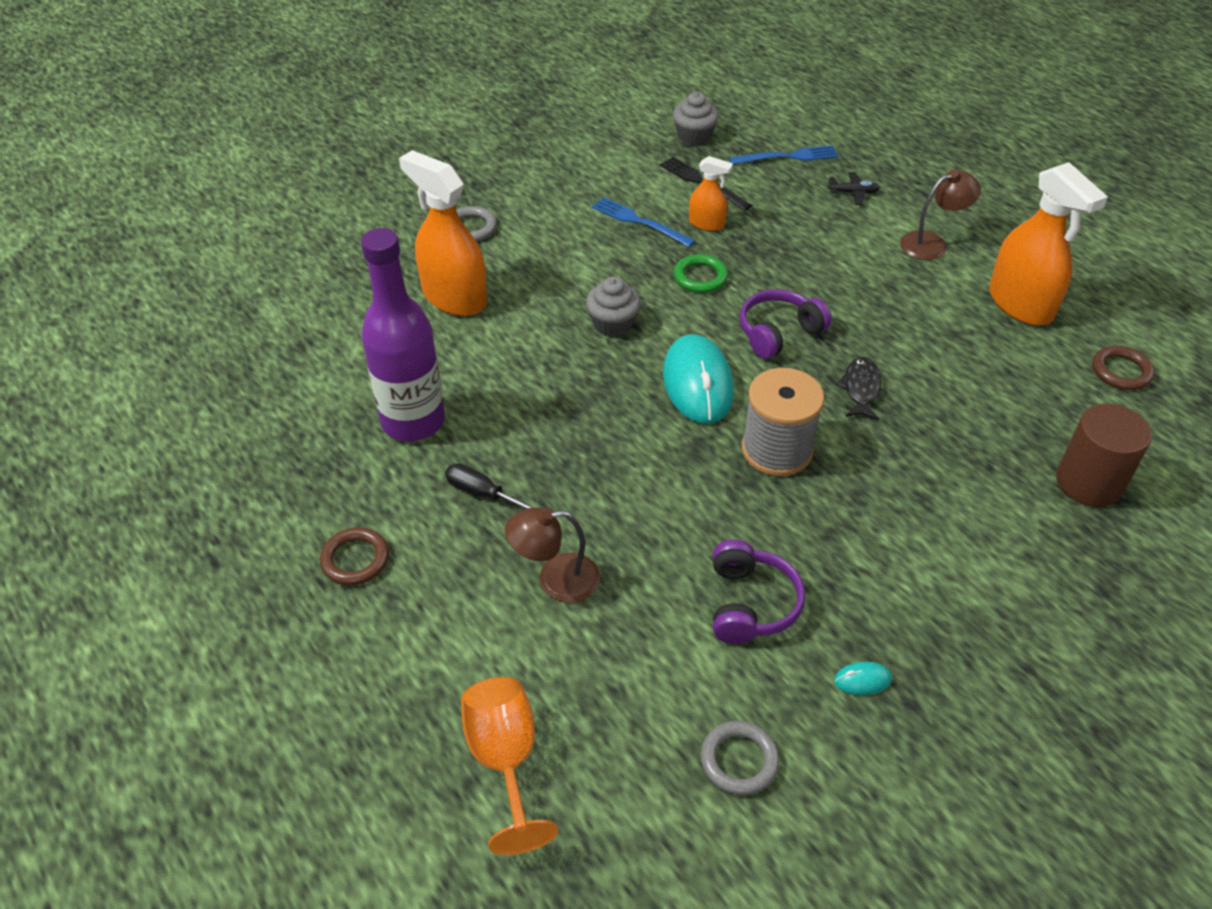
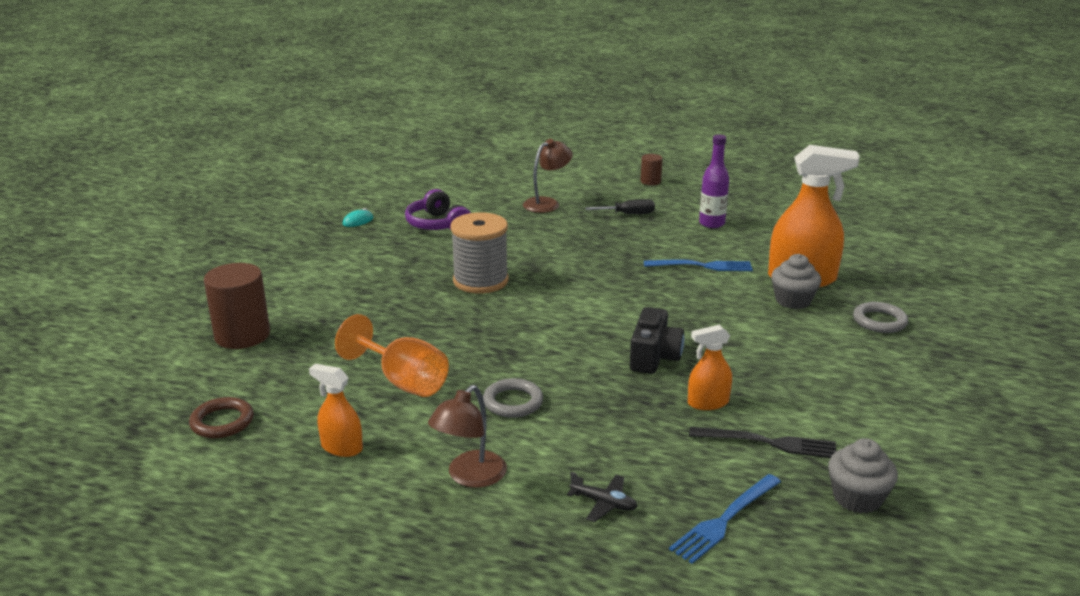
camera: 145 degrees right, 20 degrees down
brown ring [320,527,389,585] -> brown cylinder [640,154,663,185]
purple bottle [361,228,445,441] -> purple bottle [699,134,729,228], size x0.57
orange goblet [461,677,558,855] -> orange goblet moved to [335,314,449,397]
grey cupcake [586,277,641,337] -> grey cupcake moved to [771,254,821,309]
blue fork [591,197,695,247] -> blue fork moved to [644,259,753,271]
turquoise mouse [663,334,734,424] -> none
green ring [674,254,728,293] -> black camera [630,307,685,374]
grey ring [701,721,780,795] -> grey ring moved to [483,378,543,418]
purple headphones [740,289,832,359] -> none
black plane [827,172,880,205] -> black plane turned 120 degrees counterclockwise [567,472,638,522]
black fish [836,357,882,420] -> none
orange spray bottle [989,162,1108,326] -> orange spray bottle [309,364,363,457], size x0.51

